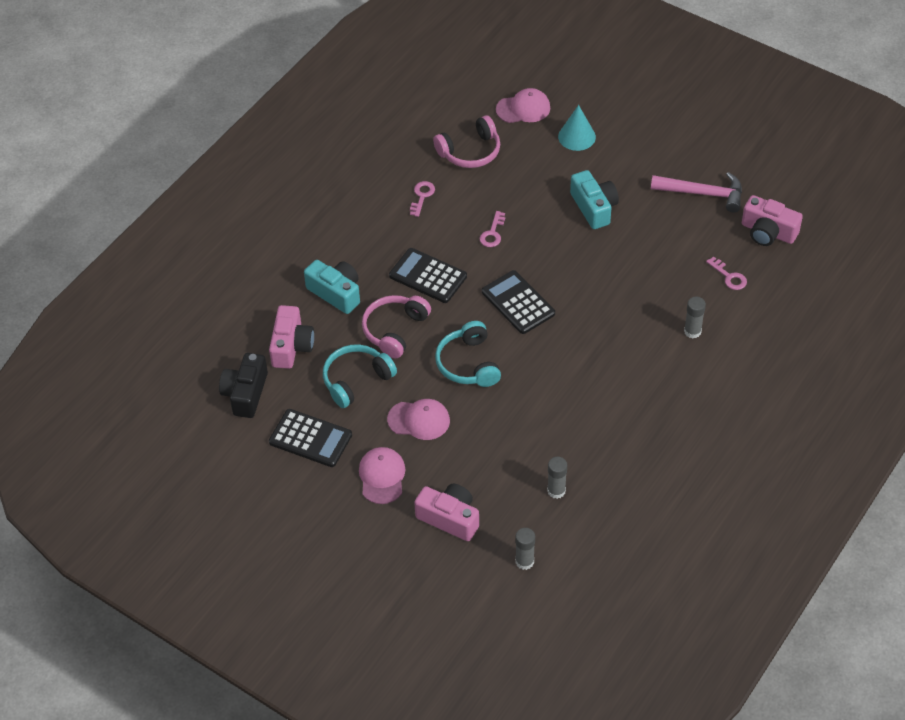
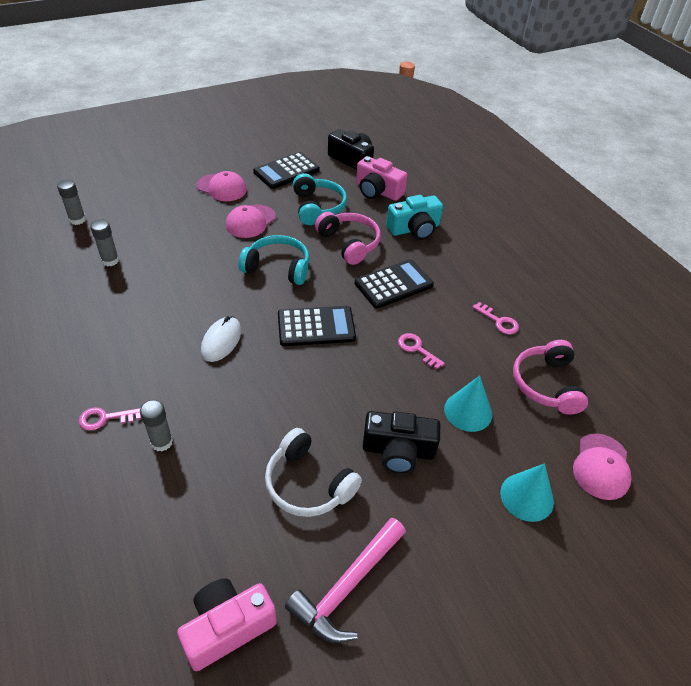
camera: 115 degrees right, 5 degrees down
pink camera [414,484,479,541] -> none
turquoise camera [570,170,619,229] -> black camera [363,411,440,474]
pink key [706,256,747,290] -> pink key moved to [79,407,141,431]
none -> white mouse [201,316,241,362]
none -> white headphones [265,428,362,517]
none -> turquoise cone [444,375,492,432]

